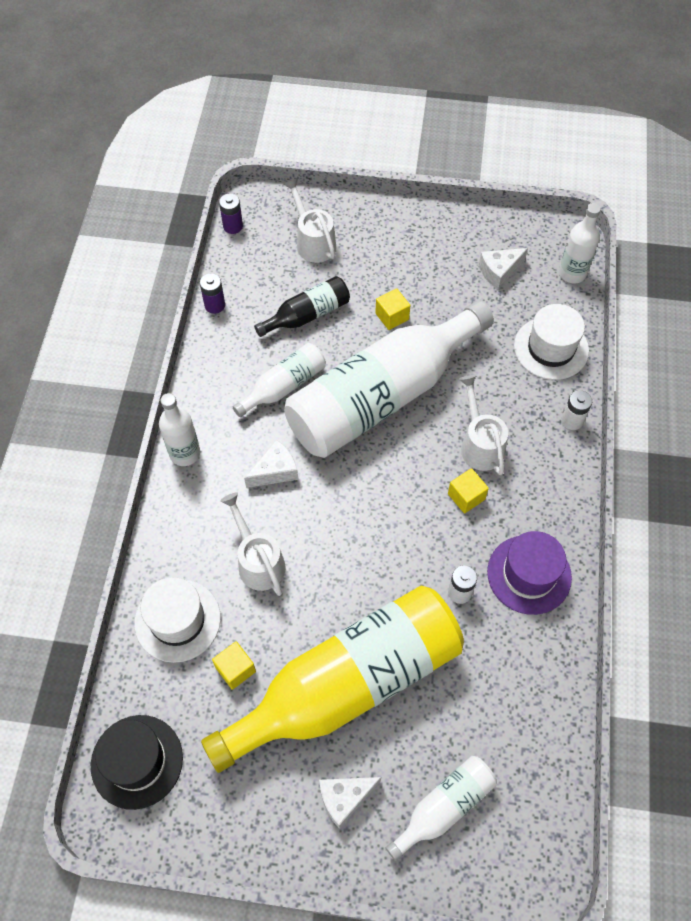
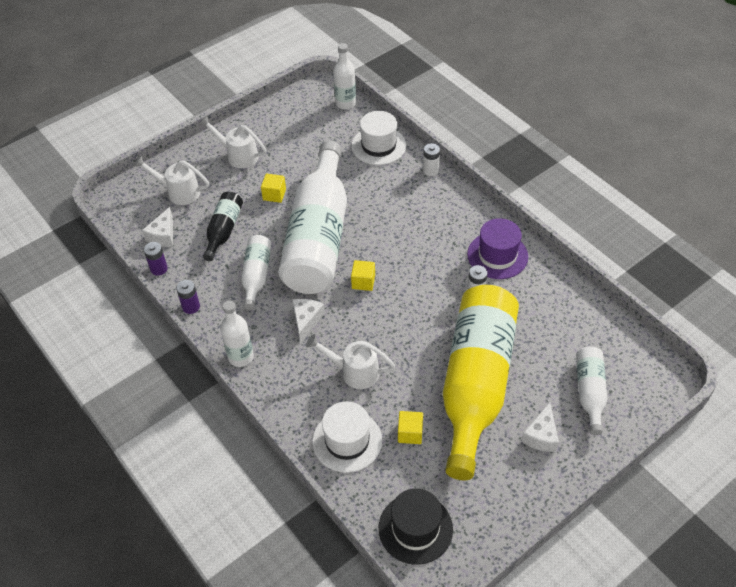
camera: 45 degrees left, 10 degrees down
purple battery [219,194,243,234] -> purple battery moved to [176,280,200,314]
yellow cube [448,468,489,514] -> yellow cube moved to [351,260,375,291]
white watering can [459,375,508,475] -> white watering can moved to [199,116,266,168]
white cheese [479,248,528,290] -> white cheese moved to [142,207,173,247]

